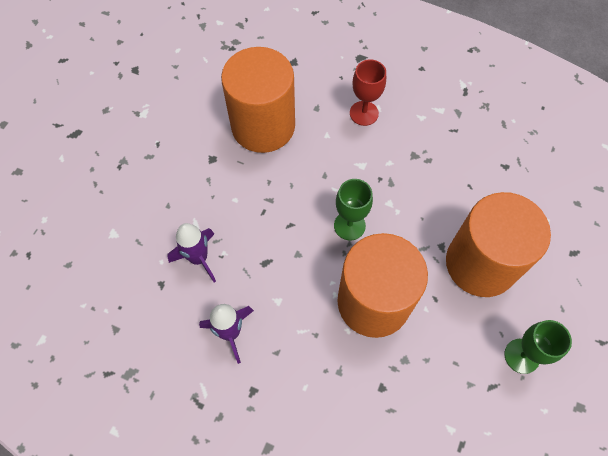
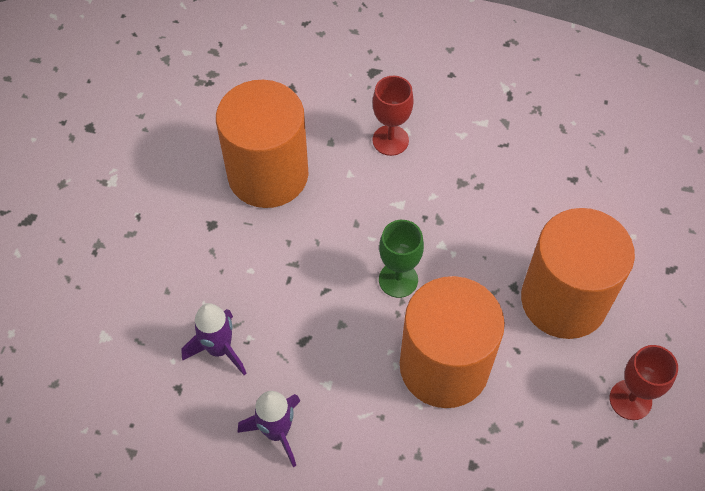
camera: 10 degrees left, 5 degrees down
green goblet [504,320,572,374] -> red goblet [610,345,678,420]

